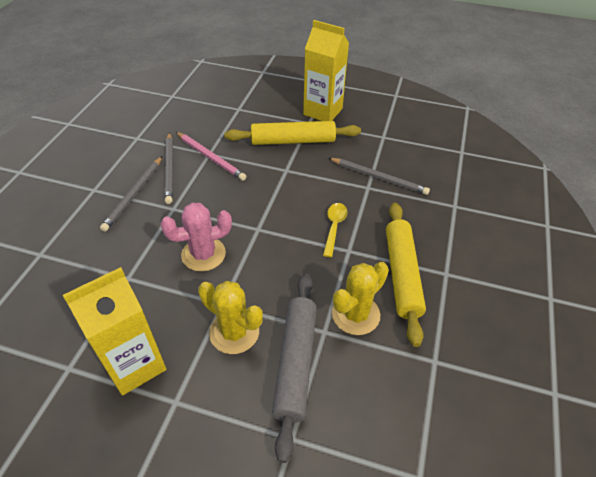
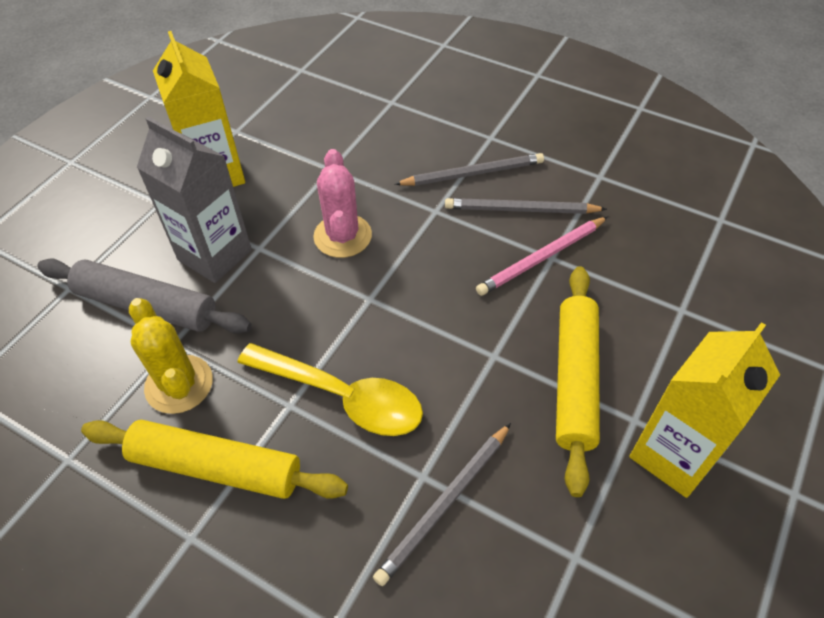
camera: 105 degrees right, 5 degrees up
grey pencil [100,156,162,232] -> grey pencil turned 135 degrees clockwise [395,153,544,186]
yellow cactus [198,281,263,354] -> grey carton [137,117,252,283]
yellow spoon [323,203,347,257] -> yellow spoon [237,343,423,436], size x1.78

